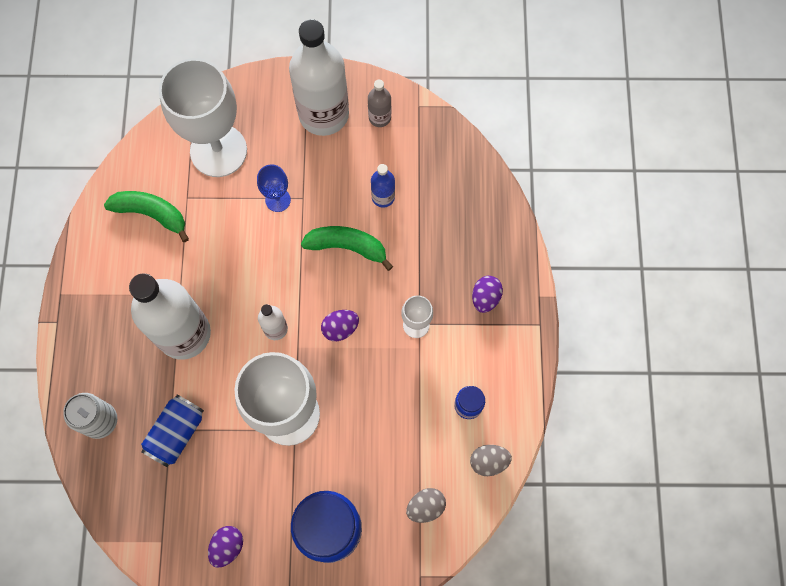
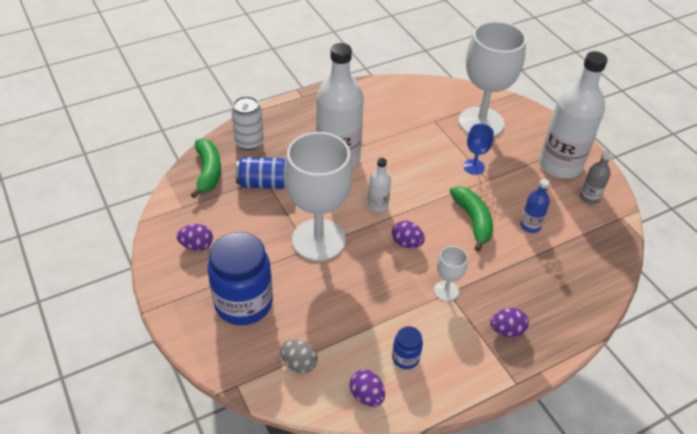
camera: 60 degrees right, 25 degrees down
green banana [104,191,189,242] -> green banana moved to [191,139,221,198]
grey egg [470,445,512,476] -> purple egg [350,370,385,407]

